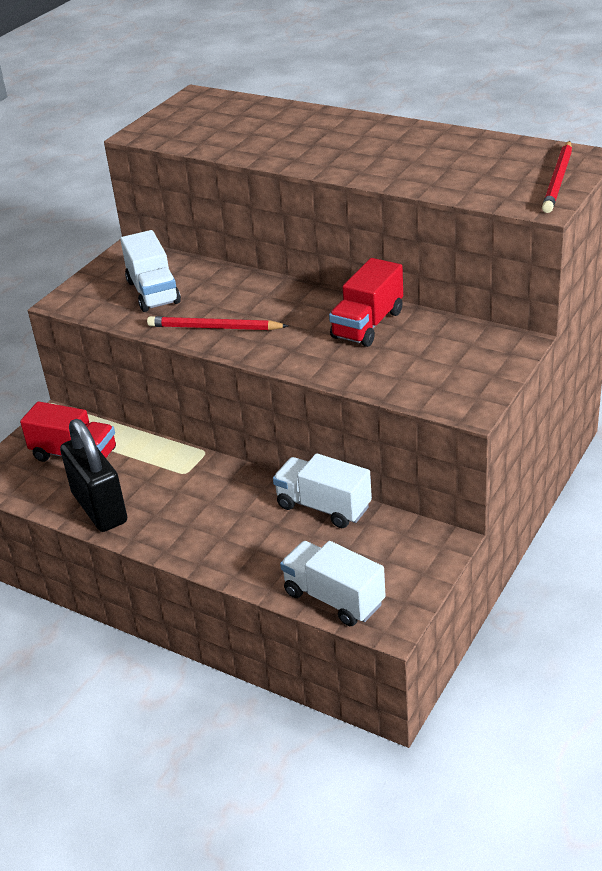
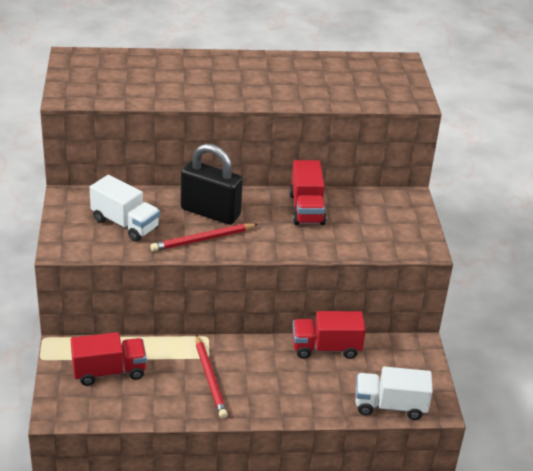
camera: 40 degrees left, 0 degrees up
black padlock [60,419,127,532] -> black padlock moved to [181,144,243,225]
white truck [273,453,372,528] -> red truck [293,311,366,359]
red pencil [542,141,572,213] -> red pencil moved to [196,334,228,419]

